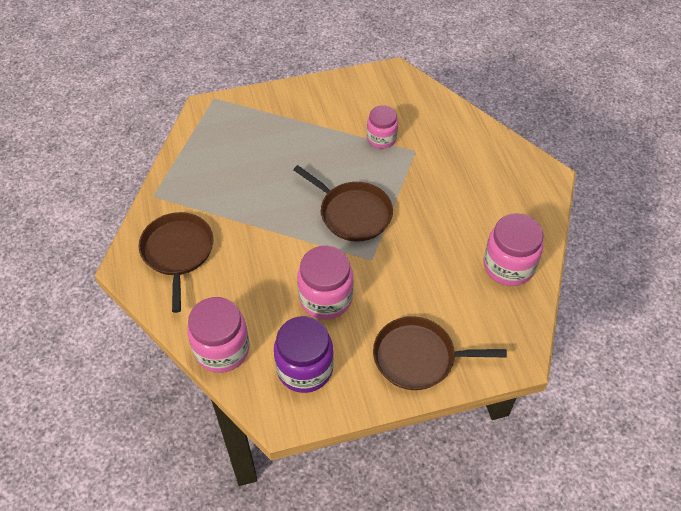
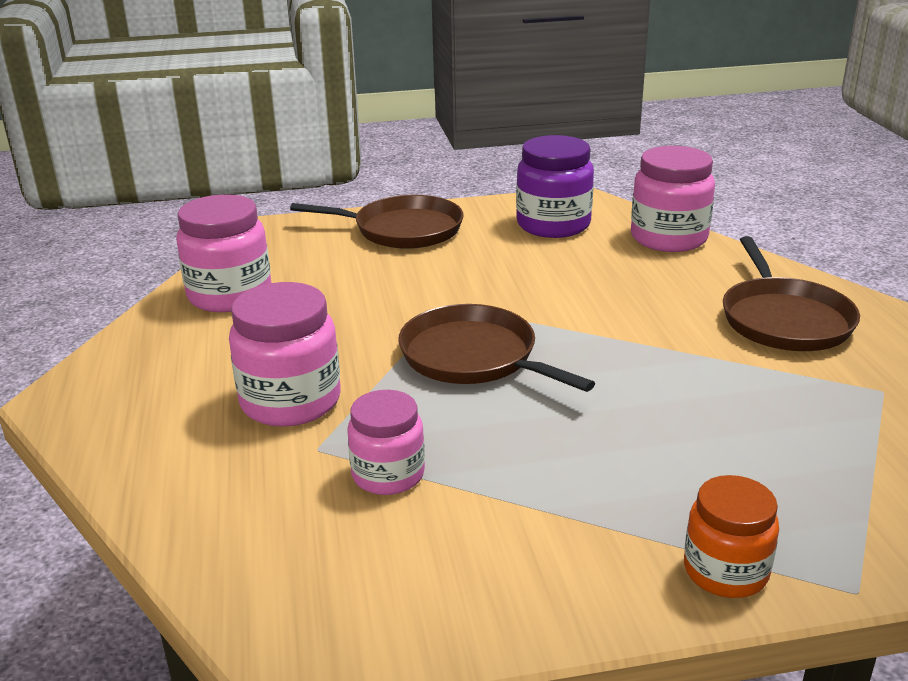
camera: 175 degrees left, 25 degrees down
pink jar [297,246,354,320] -> pink jar moved to [229,282,341,427]
none -> orange jar [684,475,779,598]

